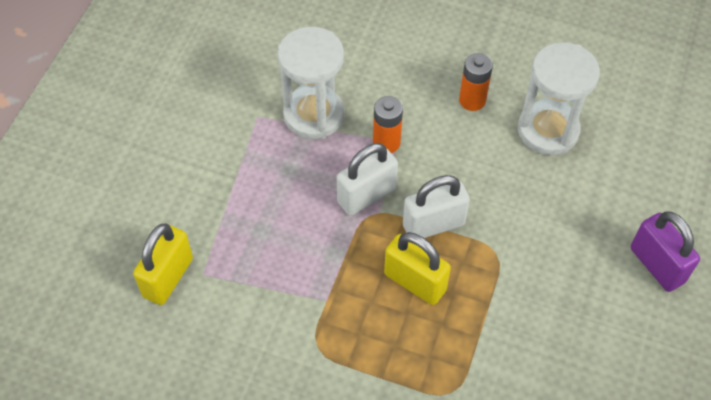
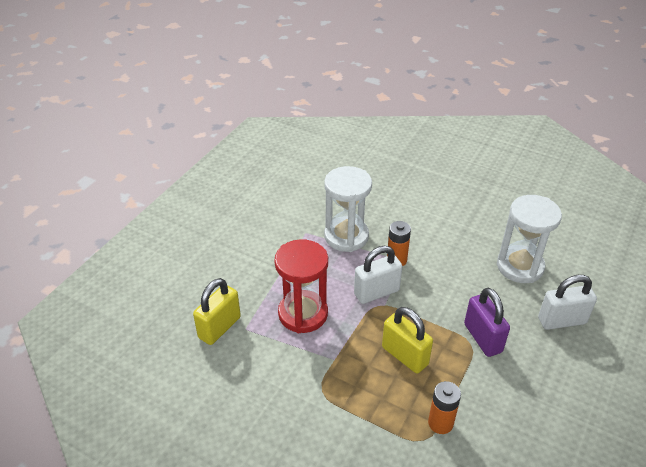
camera: 10 degrees right, 15 degrees down
white padlock [403,175,470,238] -> white padlock moved to [538,275,597,330]
orange battery [459,53,493,111] -> orange battery moved to [428,381,461,434]
purple padlock [631,212,700,292] -> purple padlock moved to [464,288,510,357]
none -> red hourglass [274,239,328,333]

